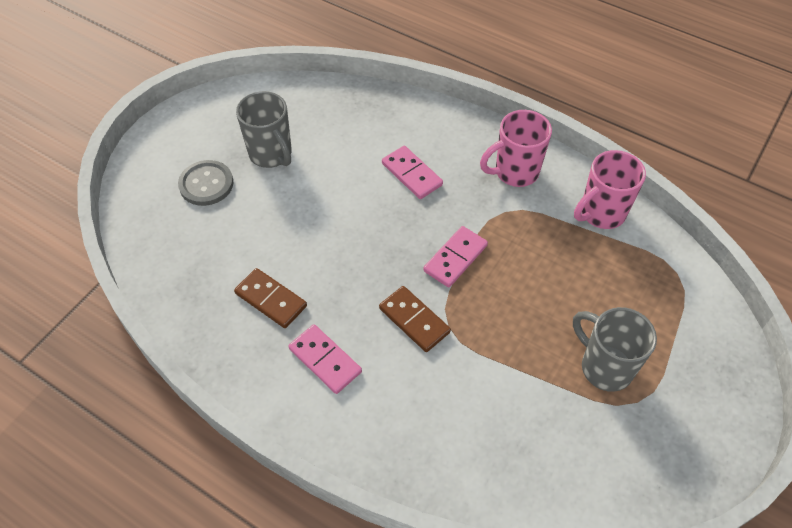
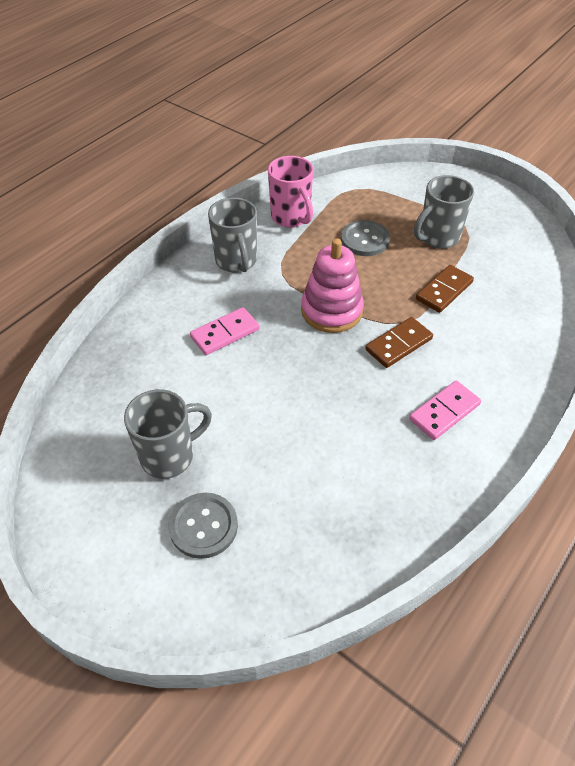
camera: 85 degrees left, 5 degrees down
brown domino [234,268,307,328] -> brown domino moved to [416,265,474,313]
pink domino [423,226,488,287] -> pink stacking toy [301,238,364,333]
pink mug [480,110,552,187] -> grey mug [208,197,257,273]
none -> grey button [341,220,390,256]

